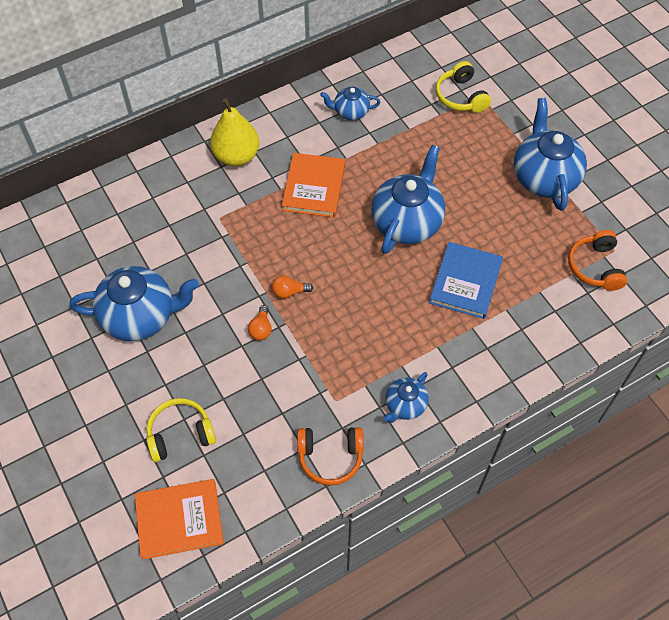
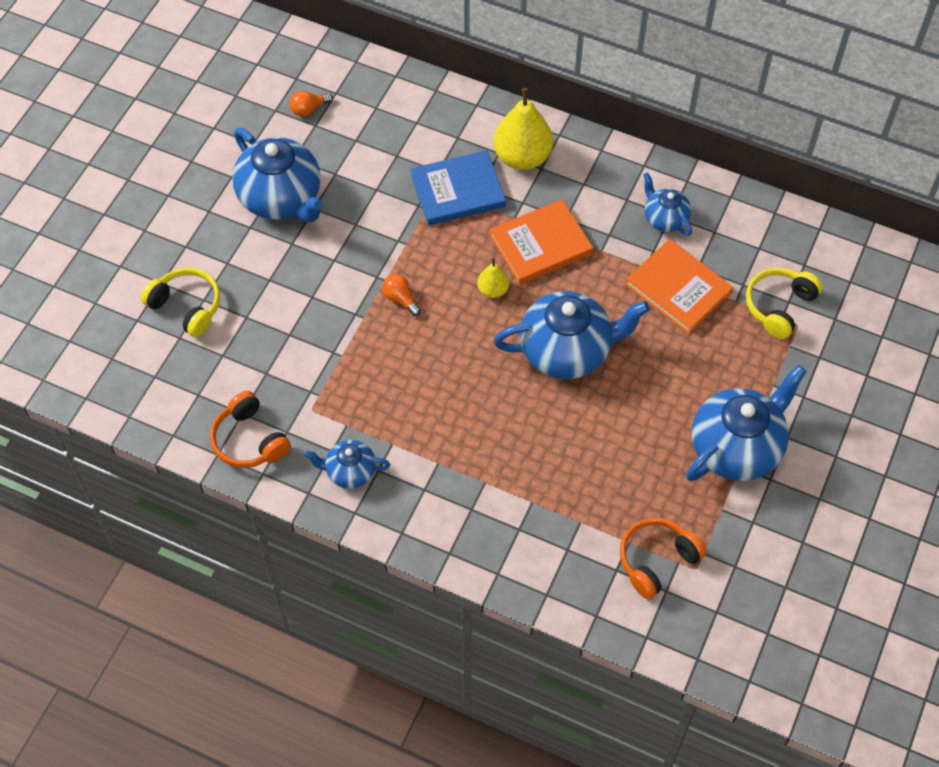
camera: 55 degrees right, 0 degrees up
orange book [135,479,224,559] -> orange book moved to [625,239,733,334]
orange light bulb [248,305,272,341] -> orange light bulb moved to [290,91,333,116]
blue book [429,242,503,319] -> blue book moved to [411,150,506,226]
none -> yellow pear [477,258,509,298]

